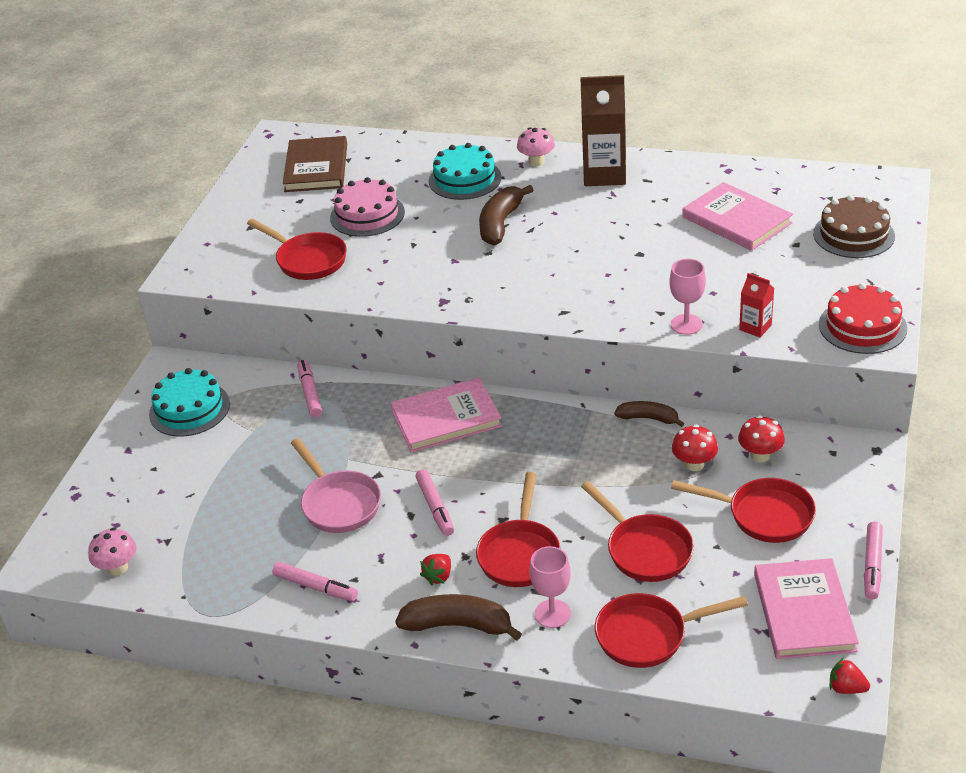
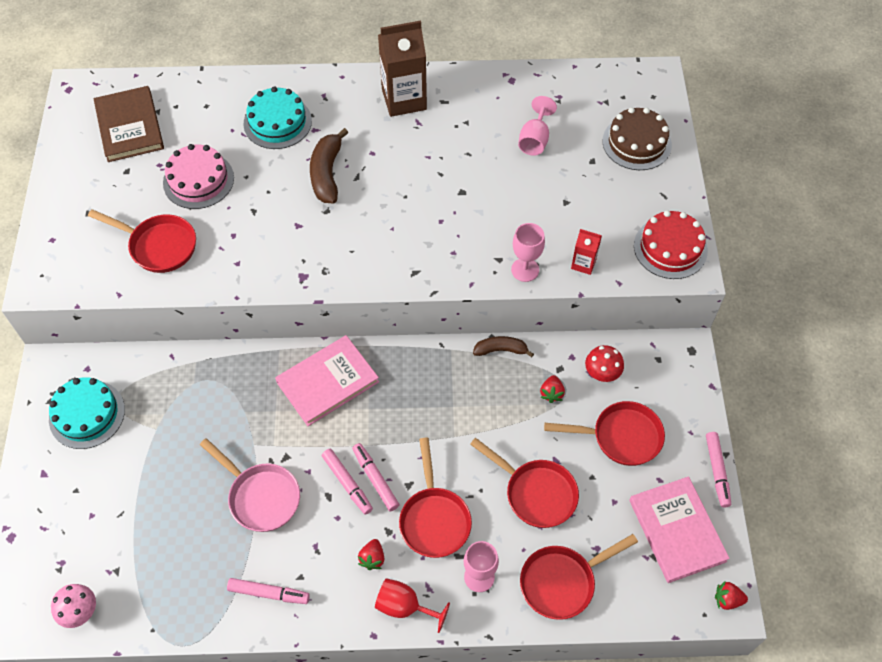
camera: 20 degrees left, 20 degrees up
pink marker [298,360,322,418] -> pink marker moved to [352,443,399,511]
brown banana [395,594,522,641] -> red goblet [375,578,450,633]
pink mushroom [517,127,555,166] -> none
red mushroom [672,425,718,471] -> red strawberry [540,375,565,403]
pink book [682,182,793,251] -> pink goblet [518,96,557,156]

